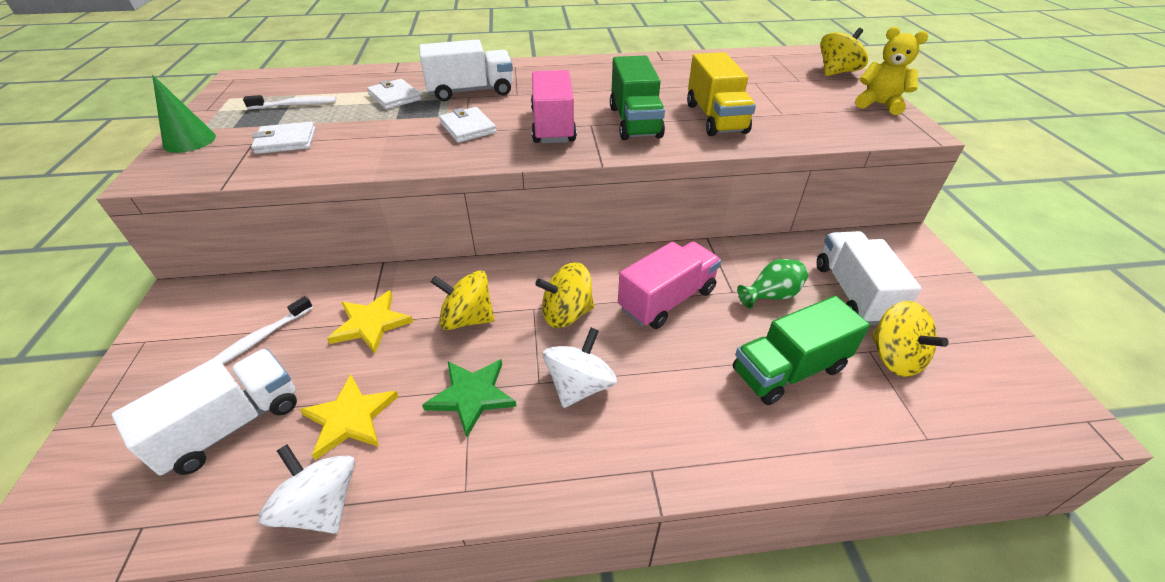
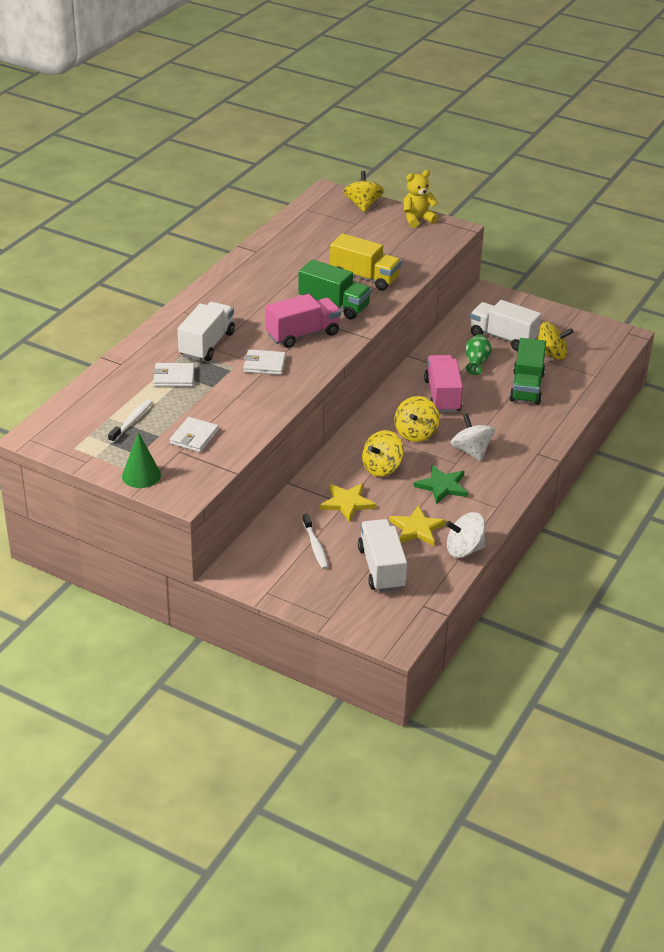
camera: 55 degrees left, 5 degrees down
pink truck [531,70,577,143] -> pink truck turned 120 degrees clockwise [265,294,341,348]

